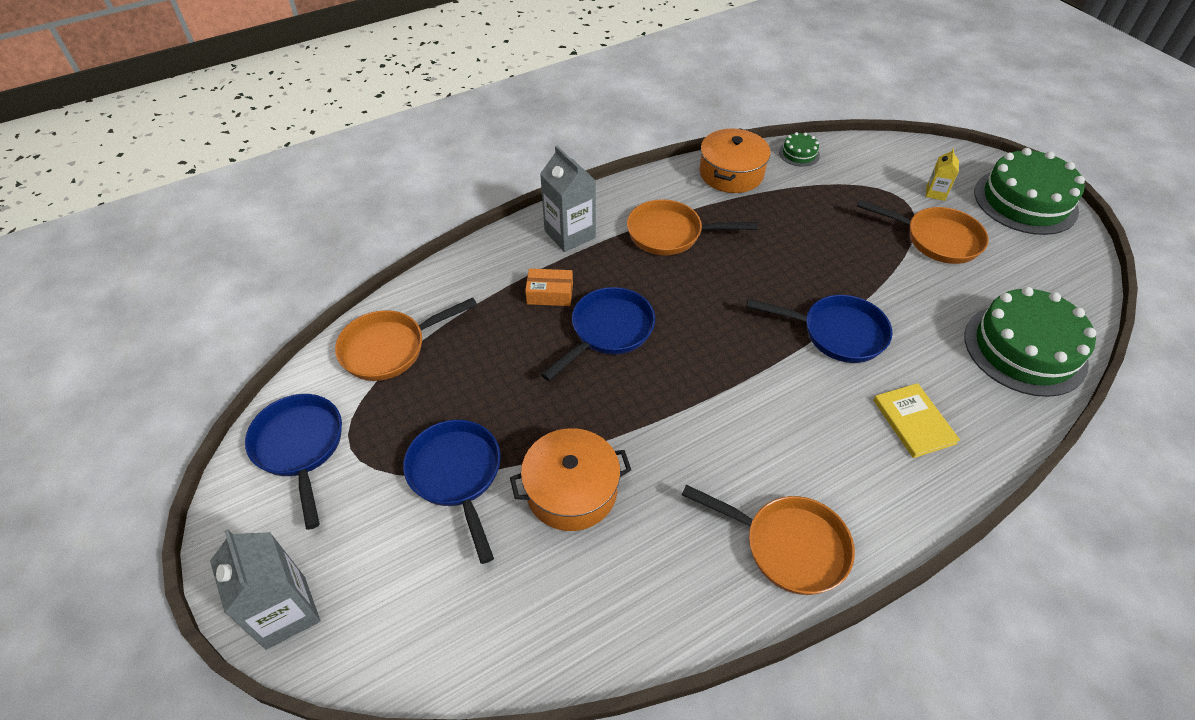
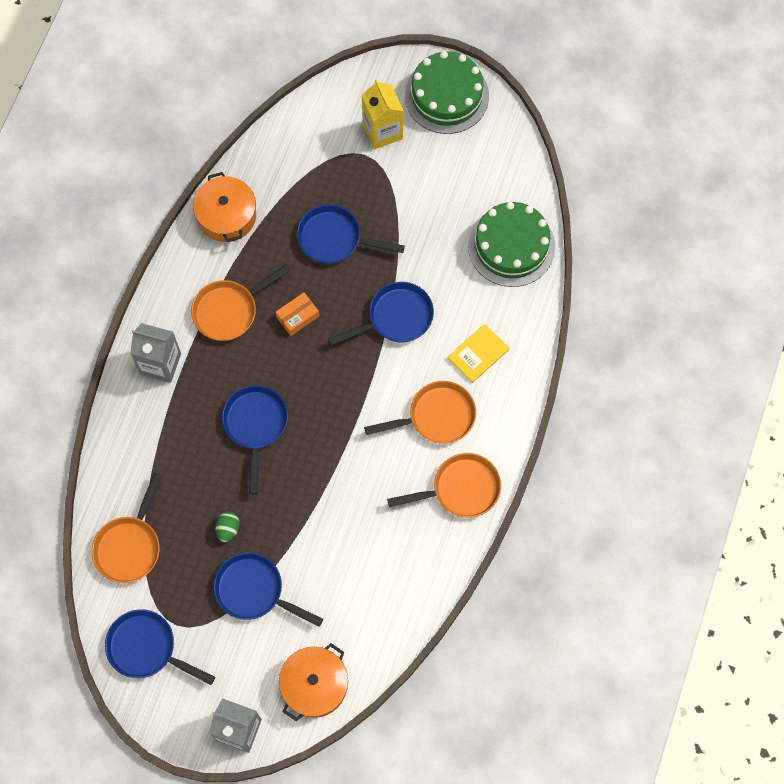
camera: 40 degrees left, 20 degrees up
orange pot [510,428,631,531] -> orange pot moved to [279,643,348,721]
orange box [525,268,573,306] -> orange box moved to [276,293,319,336]
green cake [779,132,820,167] -> none
orange pan [857,200,989,264] -> orange pan moved to [364,381,476,444]
yellow book [873,383,960,458] -> yellow book turned 75 degrees counterclockwise [447,324,509,383]
yellow carton [926,148,959,201] -> yellow carton [362,79,403,149], size x1.90
none -> green egg [215,512,240,542]
none -> blue pan [297,205,405,264]

